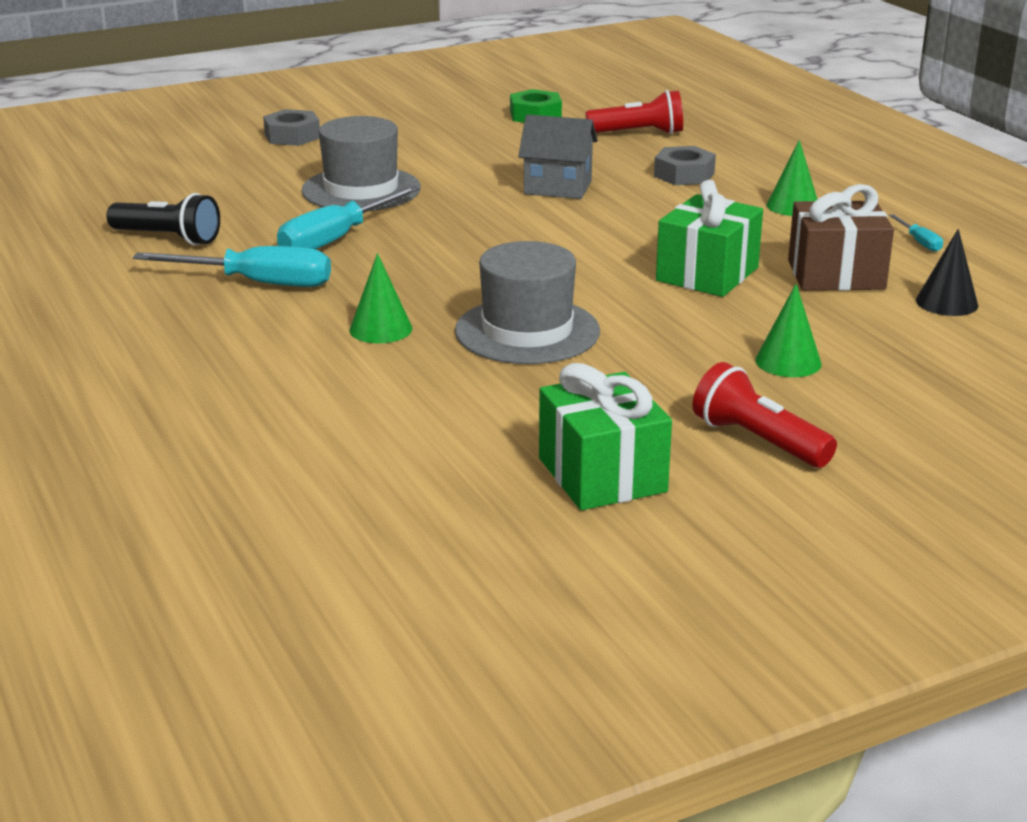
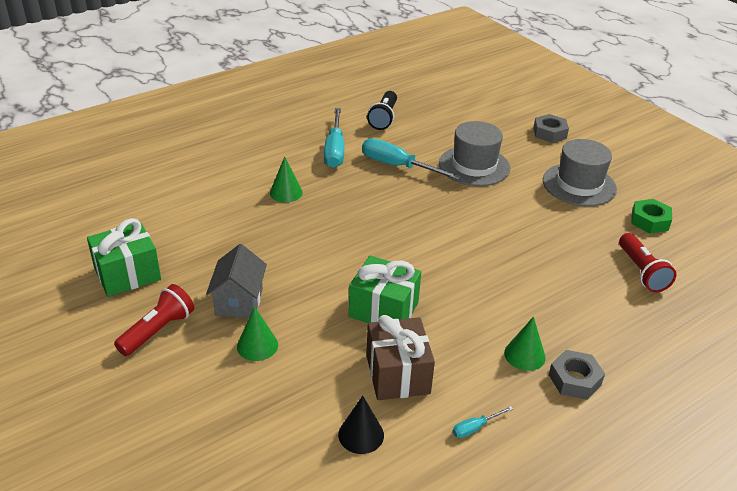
camera: 80 degrees right, 10 degrees up
grey hat [455,241,600,364] -> grey hat moved to [543,139,617,206]
grey house [518,115,598,199] -> grey house moved to [206,244,267,318]
grey nut [654,146,716,185] -> grey nut moved to [549,350,605,400]

